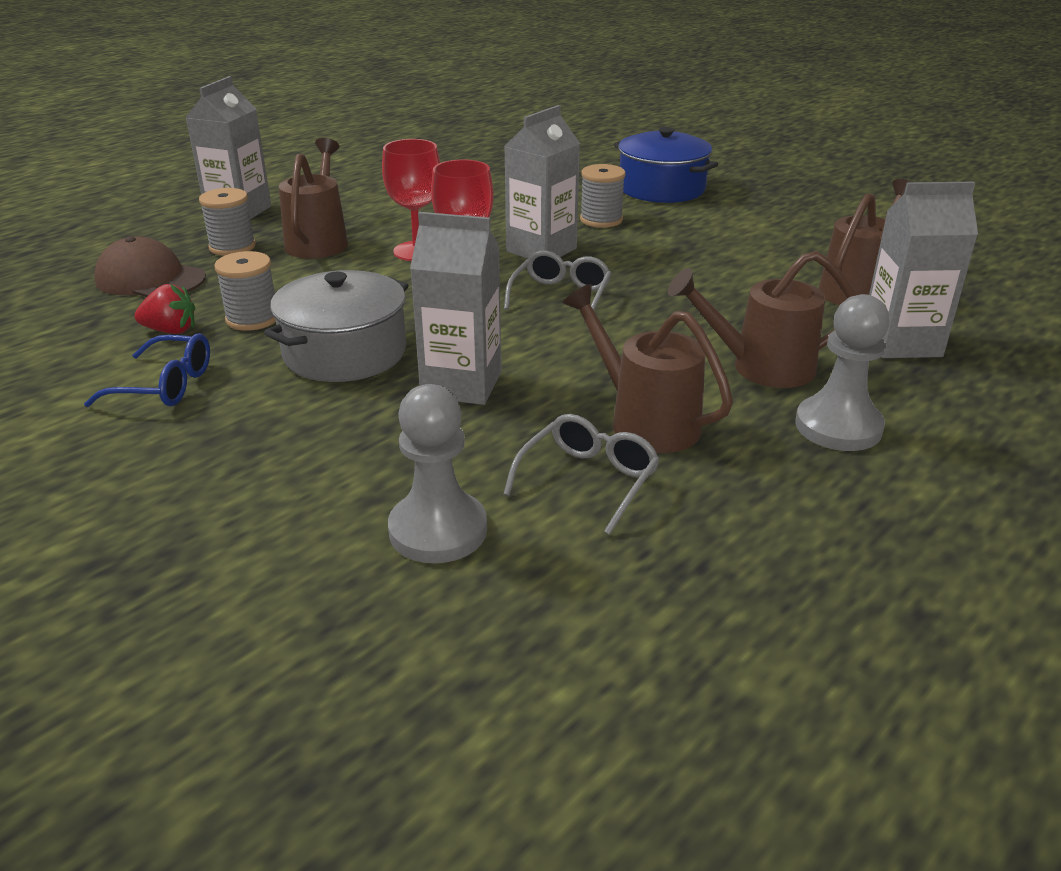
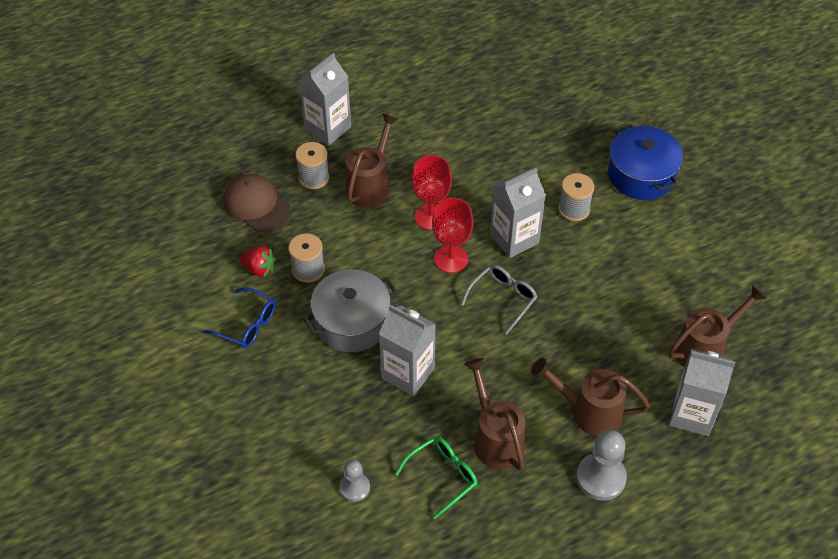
camera: 20 degrees right, 20 degrees up
grey pawn [388,384,487,563] -> grey pawn [340,459,370,502], size x0.61
grey glasses [504,414,660,535] -> green glasses [395,436,477,519]

